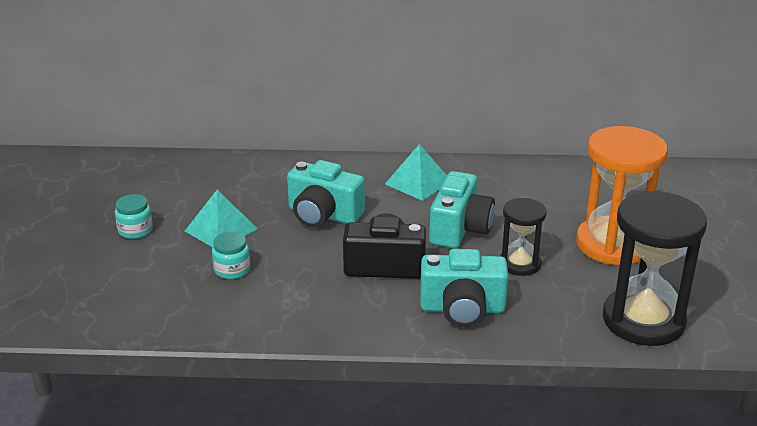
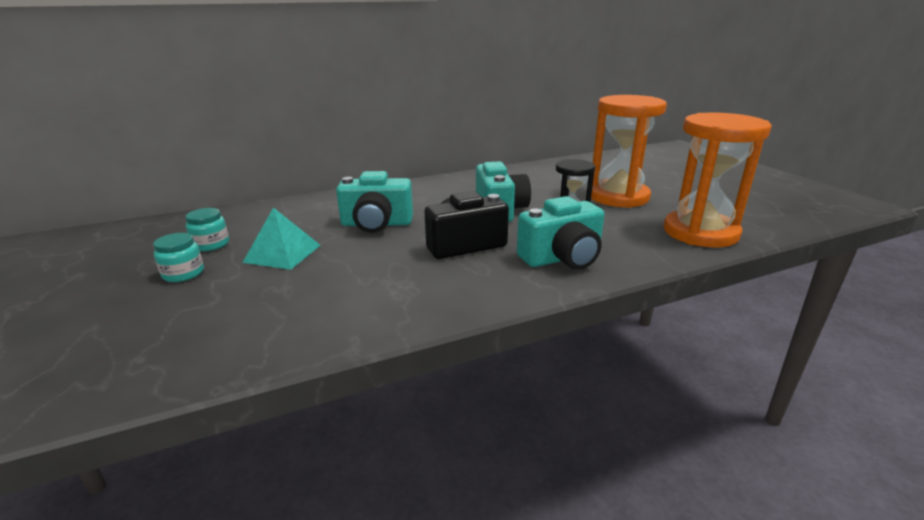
camera: 25 degrees left, 5 degrees down
turquoise jar [212,232,250,279] -> turquoise jar moved to [185,208,229,251]
turquoise pyramid [385,144,447,201] -> none
black hourglass [603,191,707,346] -> orange hourglass [664,113,772,247]

